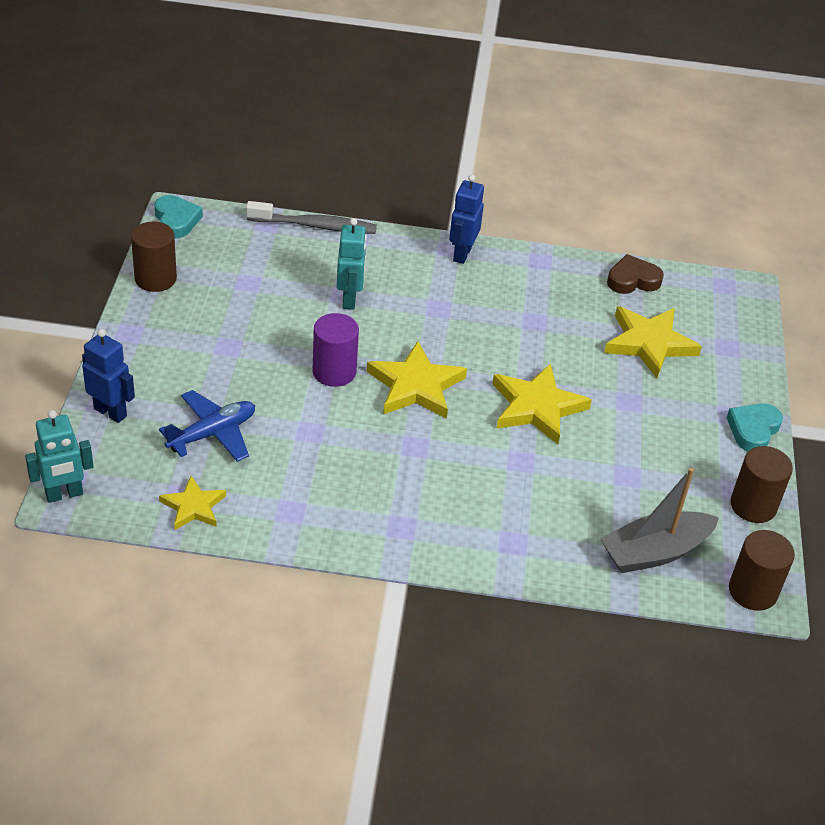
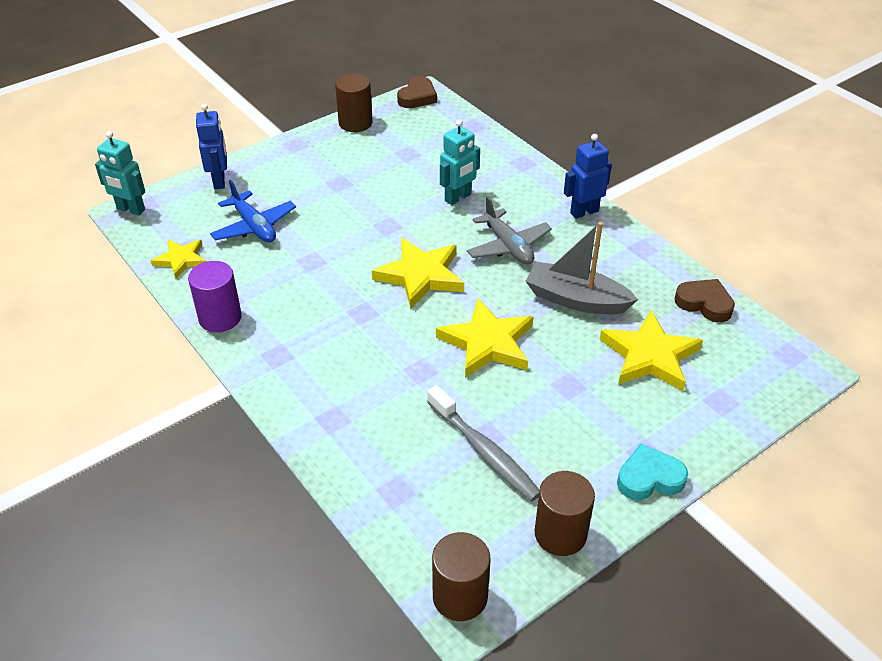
camera: 50 degrees right, 0 degrees up
turquoise heart [155,195,203,238] -> brown heart [397,76,437,108]
blue plane [159,390,255,462] -> blue plane turned 45 degrees clockwise [210,180,296,242]
grey toothbrush [246,201,377,234] -> grey toothbrush moved to [427,385,540,502]
purple cylinder [312,313,359,387] -> purple cylinder moved to [188,261,242,332]
grey boat [600,468,719,573] -> grey boat moved to [525,222,638,314]
none -> grey plane [467,196,552,265]

